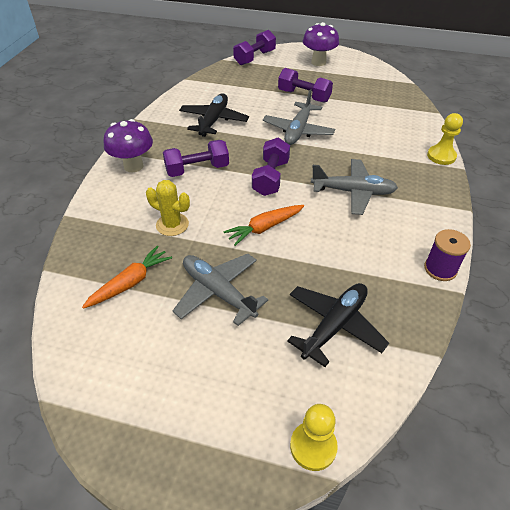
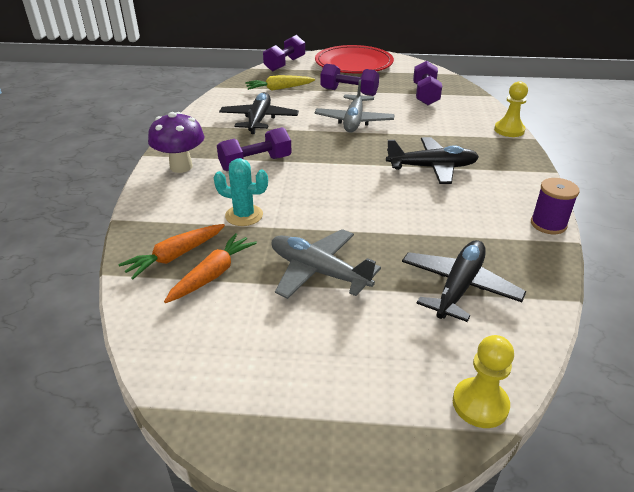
camera: 10 degrees left, 10 degrees down
yellow cactus [146,180,190,236] -> turquoise cactus [214,158,268,226]
orange carrot [223,205,304,246] -> orange carrot moved to [118,224,225,279]
purple dumbbell [252,138,290,196] -> purple dumbbell moved to [413,61,442,105]
purple mushroom [303,22,339,66] -> red plate [315,45,394,73]
grey plane [311,159,398,215] -> black plane [386,137,479,184]
none -> yellow carrot [245,75,315,91]

